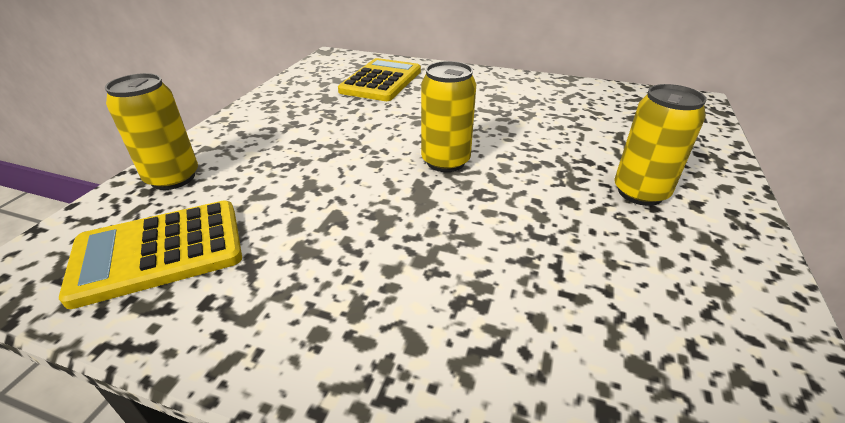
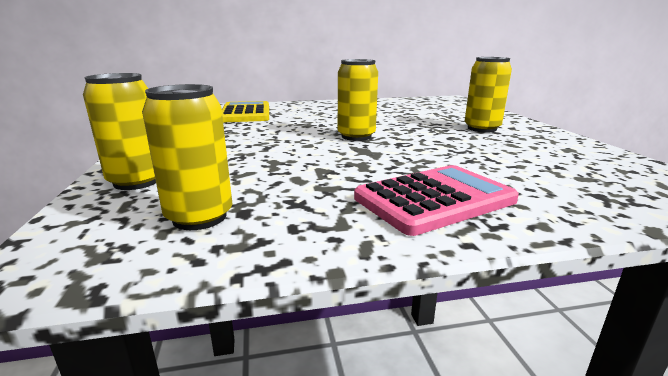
camera: 30 degrees left, 15 degrees down
yellow calculator [59,200,242,309] -> yellow can [142,84,232,230]
none -> pink calculator [354,165,519,236]

